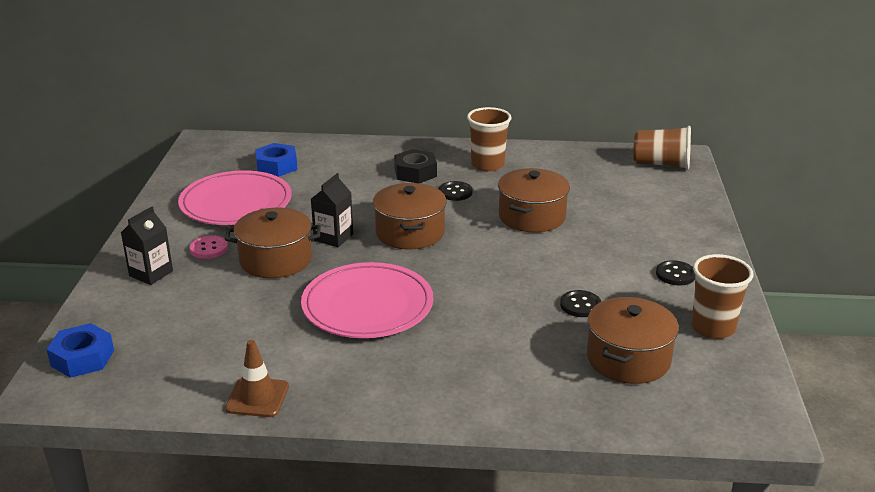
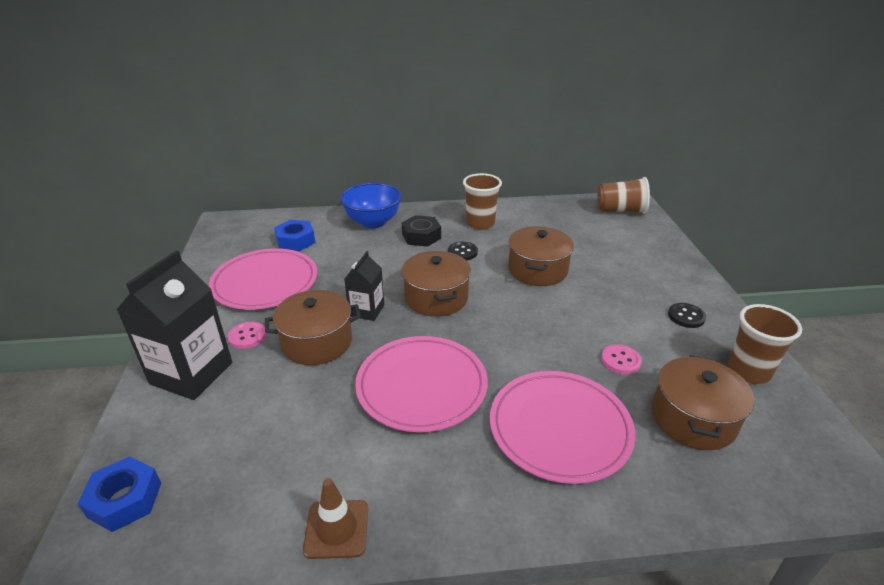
camera: 10 degrees left, 5 degrees up
black carton [121,207,173,285] -> black carton [117,250,232,400], size x1.81
black button [560,290,601,317] -> pink button [601,344,642,374]
none -> blue bowl [340,182,402,229]
none -> pink plate [490,371,635,484]

